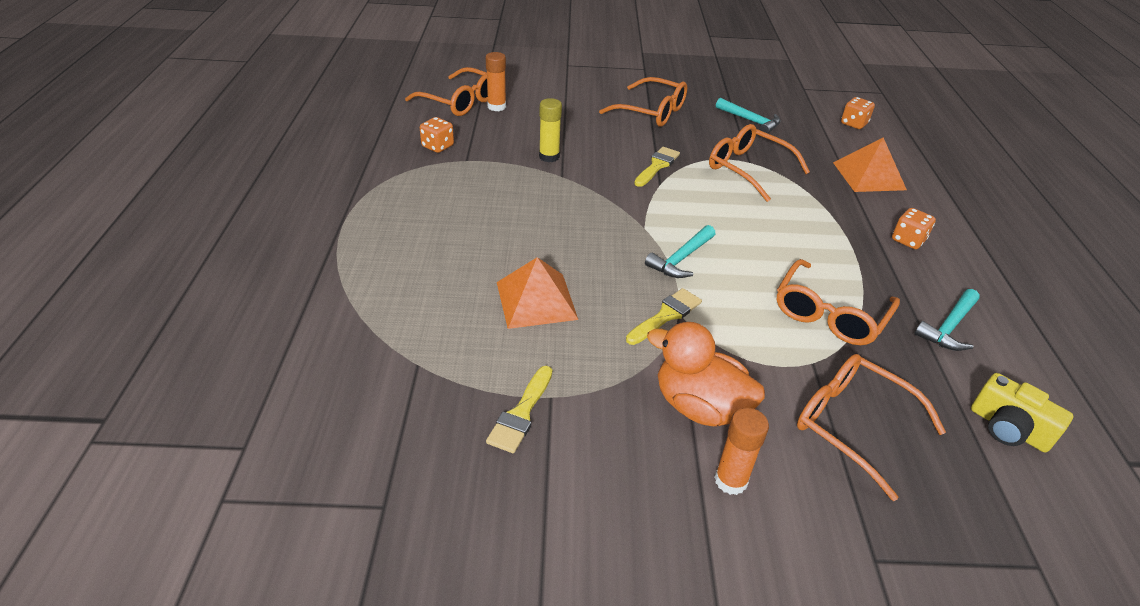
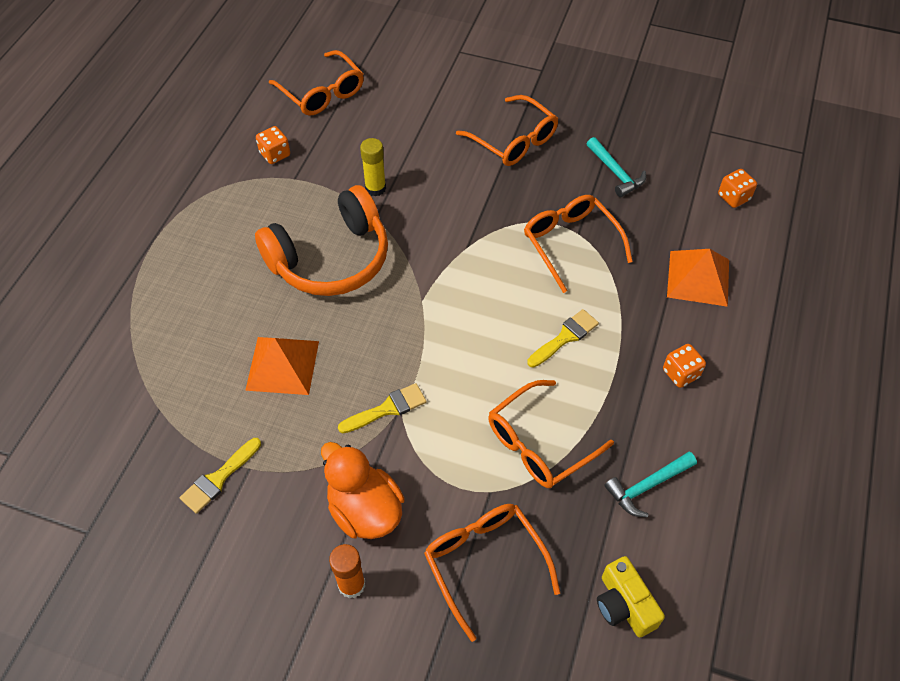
camera: 20 degrees right, 15 degrees up
orange glue stick [486,52,506,111] -> none
yellow brush [634,147,680,187] -> yellow brush moved to [527,309,599,368]
turquoise hammer [645,225,715,278] -> none
none -> orange headphones [255,185,388,296]

